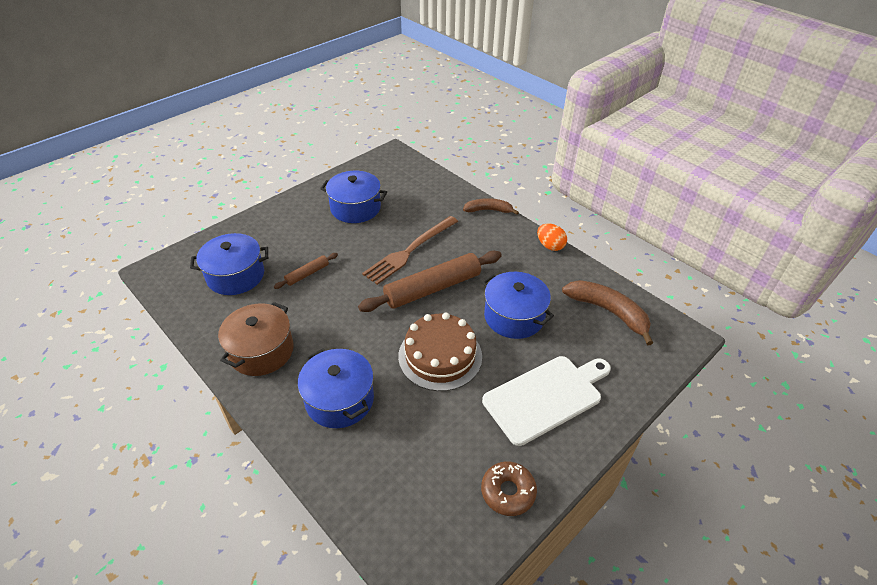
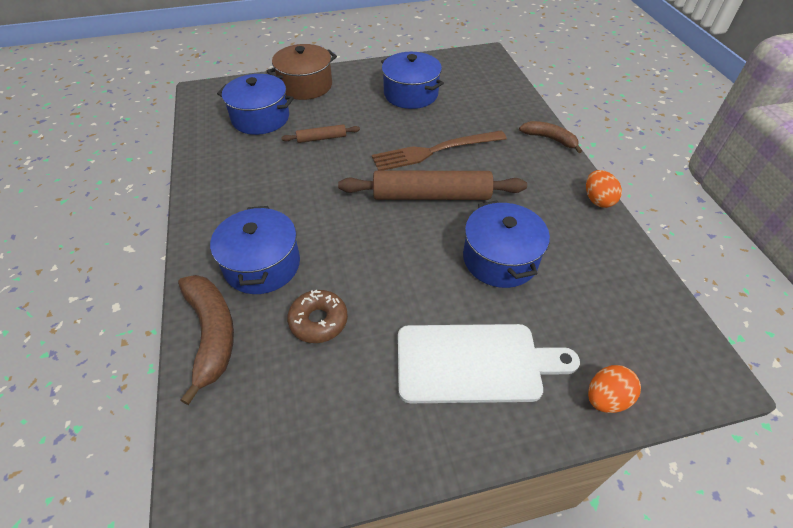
camera: 30 degrees right, 5 degrees up
brown pot [218,302,294,376] -> brown pot moved to [267,44,337,100]
brown cake [398,312,482,391] -> none
brown donut [481,461,537,516] -> brown donut moved to [287,290,348,343]
brown banana [562,280,653,345] -> brown banana moved to [178,275,234,405]
none -> orange egg [588,365,641,413]

